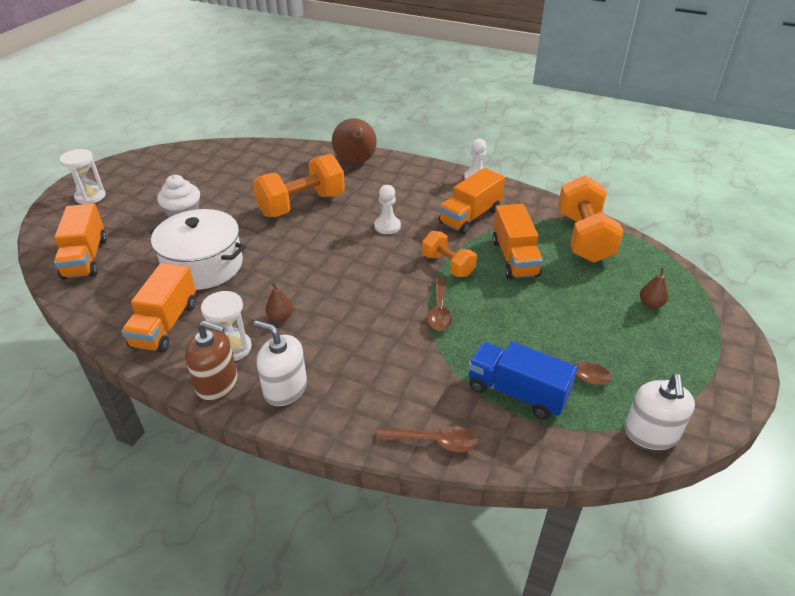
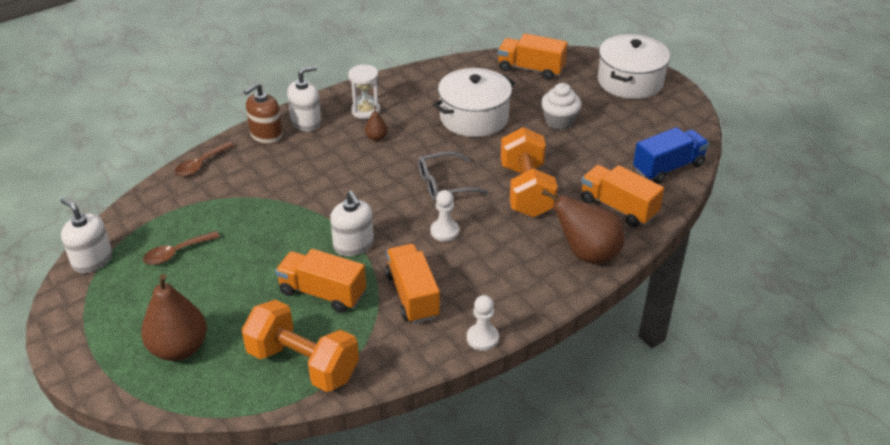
camera: 120 degrees right, 0 degrees up
white hourglass [59,149,106,204] -> white pot [598,34,670,99]
orange truck [121,263,196,353] -> orange truck moved to [582,165,664,227]
brown soap dispenser [185,321,238,401] -> brown soap dispenser moved to [244,83,283,144]
orange dumbbell [422,231,477,277] -> white soap dispenser [330,191,374,256]
brown spoon [427,277,452,331] -> none
blue truck [468,342,578,419] -> blue truck moved to [633,127,709,184]
brown pear [640,268,668,309] -> brown pear [141,274,207,361], size x2.20
none -> grey glasses [418,151,488,201]

